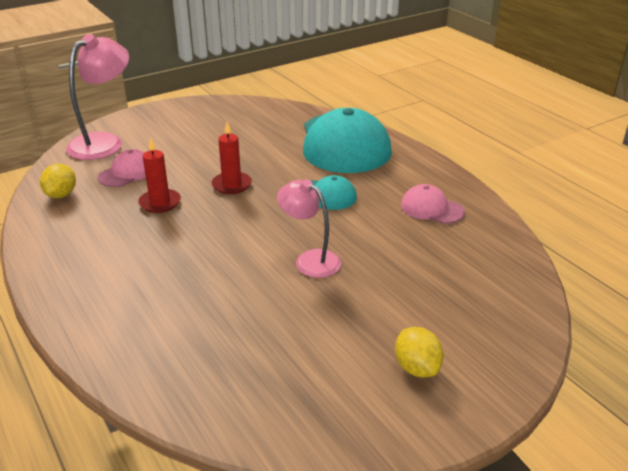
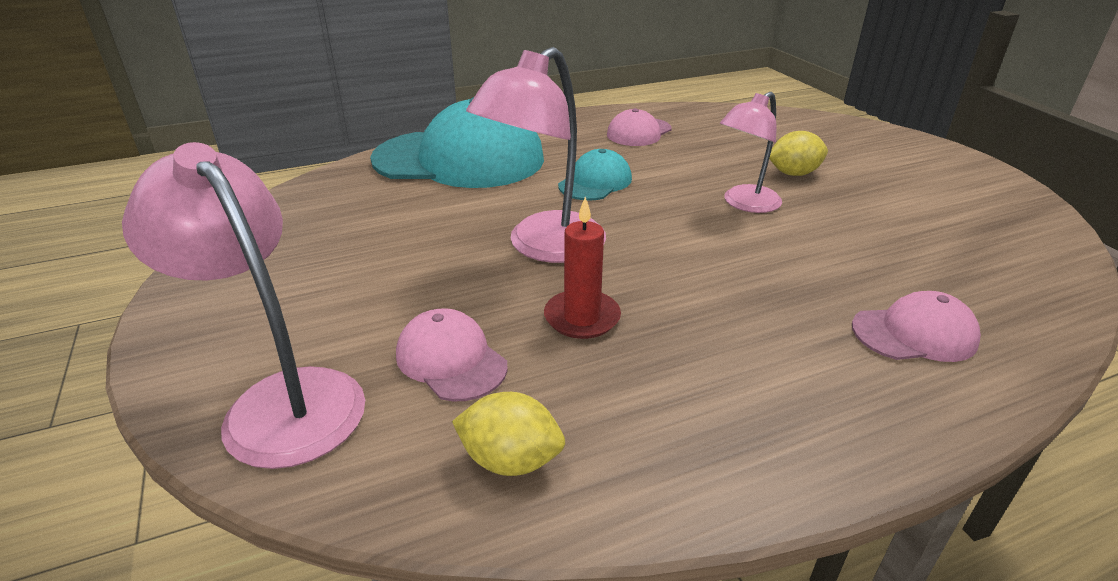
camera: 80 degrees left, 0 degrees up
red candle [211,122,252,194] -> pink lamp [466,47,606,263]
yellow lemon [395,327,444,378] -> yellow lemon moved to [769,131,828,176]
none -> pink cap [852,291,981,362]

